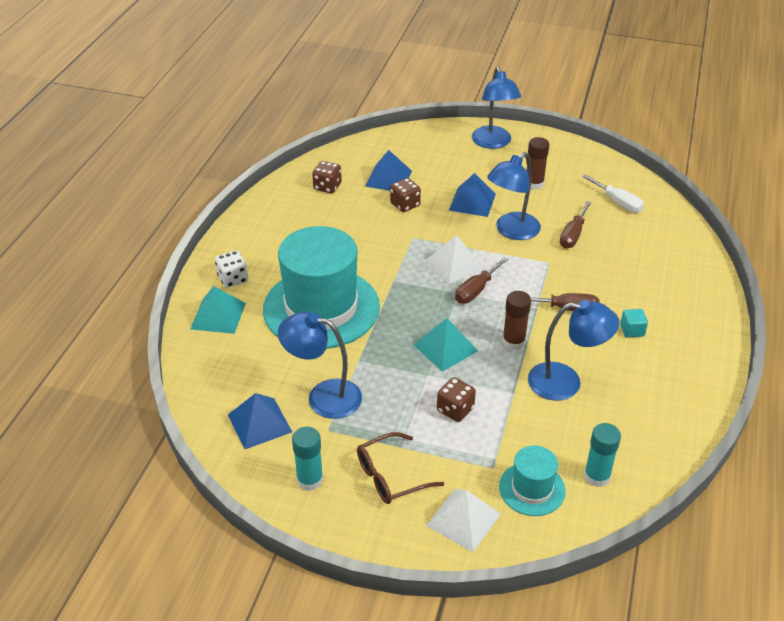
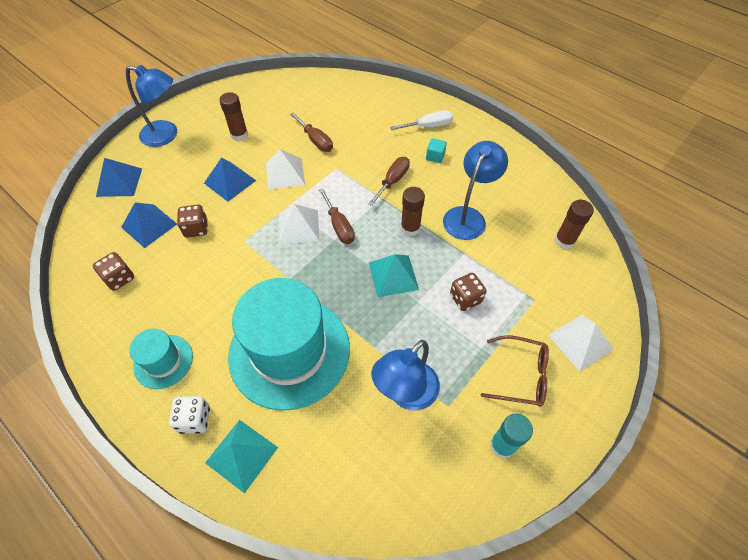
camera: 65 degrees left, 15 degrees up
blue pyramid [228,393,292,449] -> blue pyramid moved to [96,158,142,197]
brown glasses [357,432,444,504] -> brown glasses turned 75 degrees counterclockwise [481,335,549,407]
blue lamp [487,152,541,240] -> white pyramid [266,149,305,190]
turquoise hat [499,445,566,516] -> turquoise hat moved to [129,329,193,389]
white screwdriver [582,174,644,213] -> white screwdriver moved to [390,110,453,130]
turquoise glue stick [584,423,621,487] -> brown glue stick [555,200,594,249]

